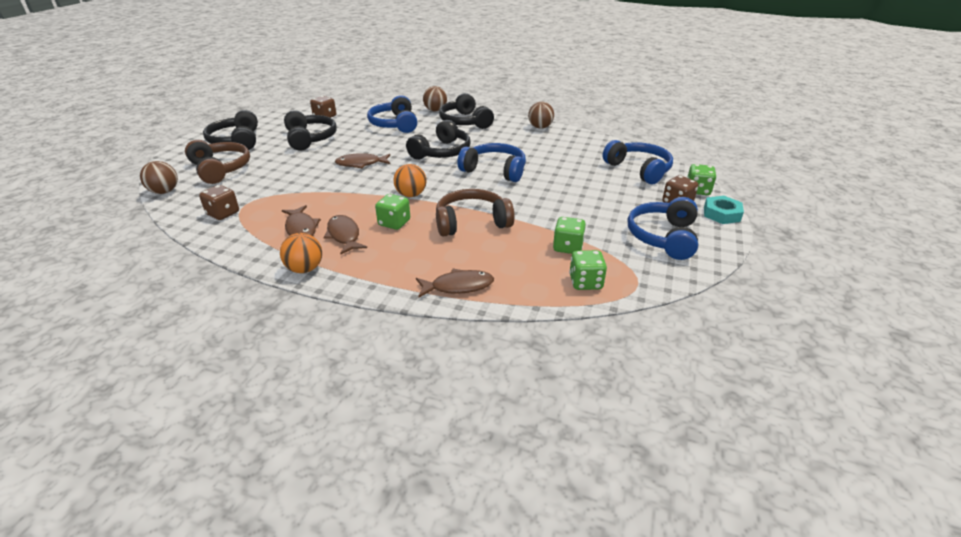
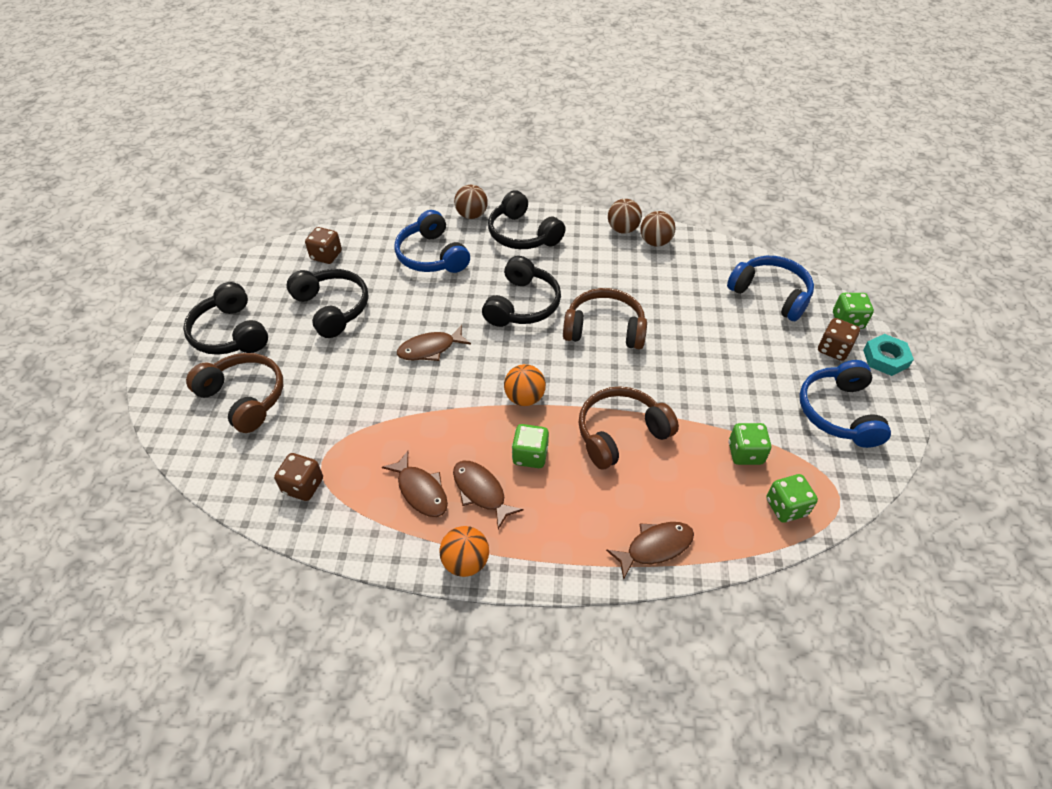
camera: 15 degrees left, 15 degrees up
brown ball [140,161,178,194] -> brown ball moved to [640,211,676,247]
blue headphones [457,143,526,182] -> brown headphones [563,288,647,349]

